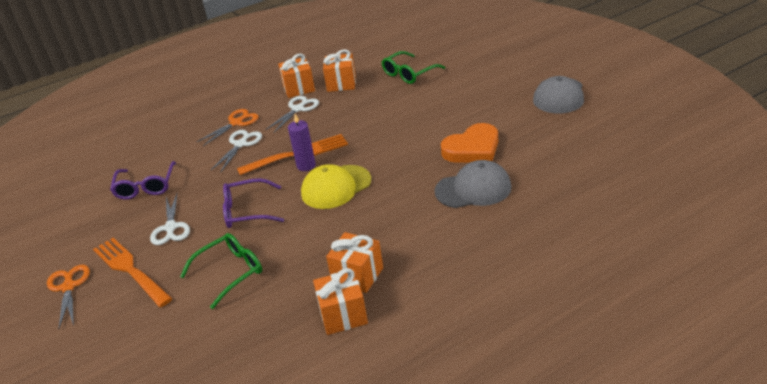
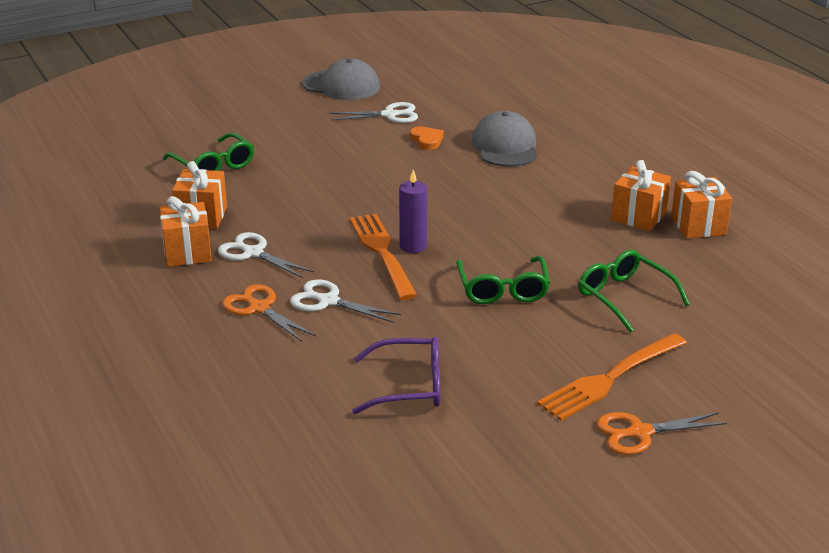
camera: 90 degrees left, 5 degrees down
white scissors [150,194,190,245] -> white scissors moved to [329,102,418,123]
purple glasses [223,178,284,228] -> green glasses [456,256,550,304]
yellow cap [301,164,371,209] -> none
orange heart [441,123,498,163] -> orange heart [410,126,444,150], size x0.51

